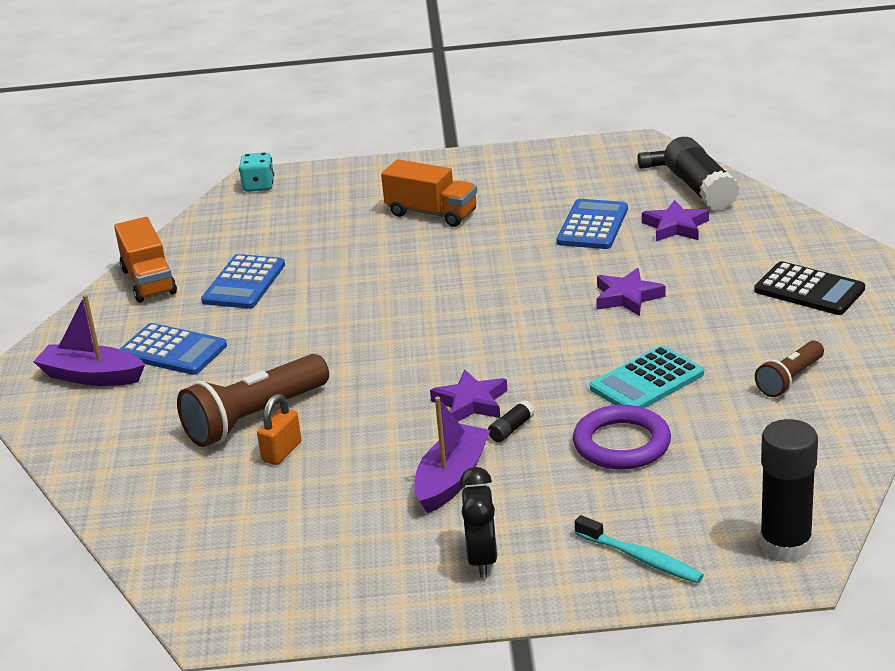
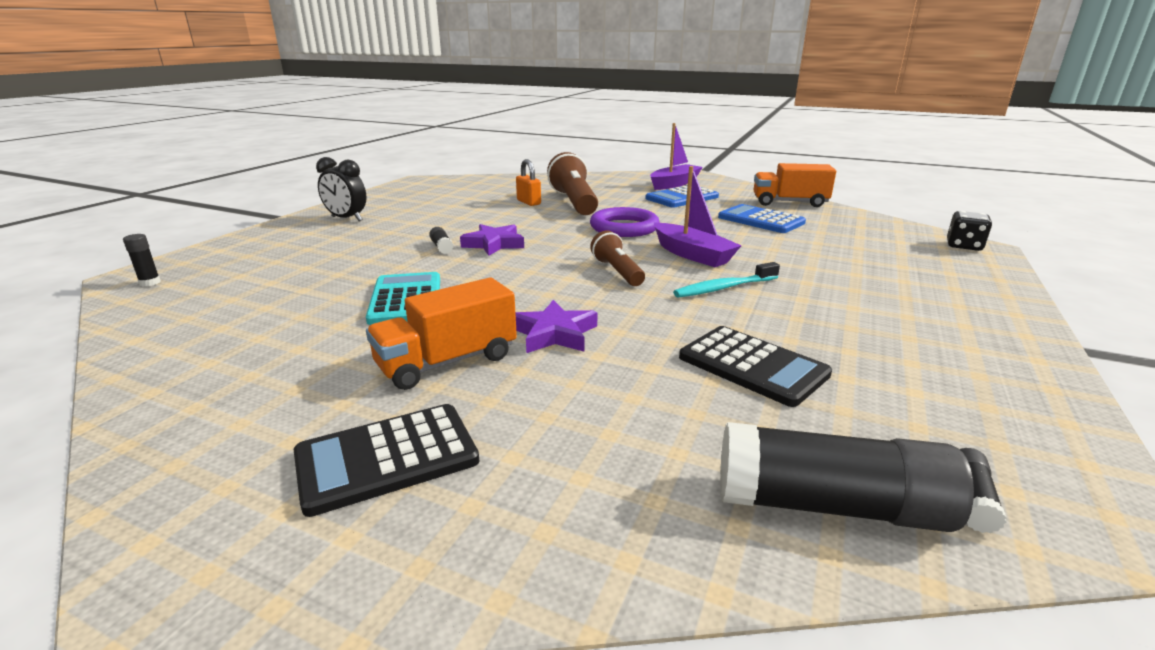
camera: 115 degrees right, 5 degrees down
turquoise dice [239,152,274,192] -> black dice [947,211,992,251]
orange truck [381,159,477,227] -> orange truck moved to [366,277,517,390]
purple boat [414,396,491,513] -> purple boat moved to [654,166,742,267]
blue calculator [557,199,628,249] -> black calculator [679,326,832,407]
purple ring [573,405,671,470] -> purple ring moved to [590,207,660,237]
turquoise toothbrush [575,515,704,583] -> turquoise toothbrush moved to [673,262,780,298]
purple star [642,200,709,241] -> none
brown flashlight [755,341,824,397] -> brown flashlight moved to [590,231,645,286]
black glue stick [760,419,818,563] -> black glue stick [123,234,161,286], size x0.43

